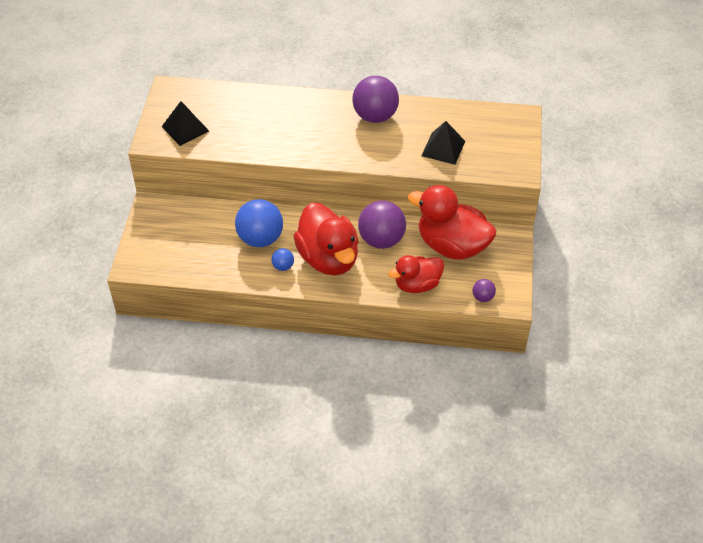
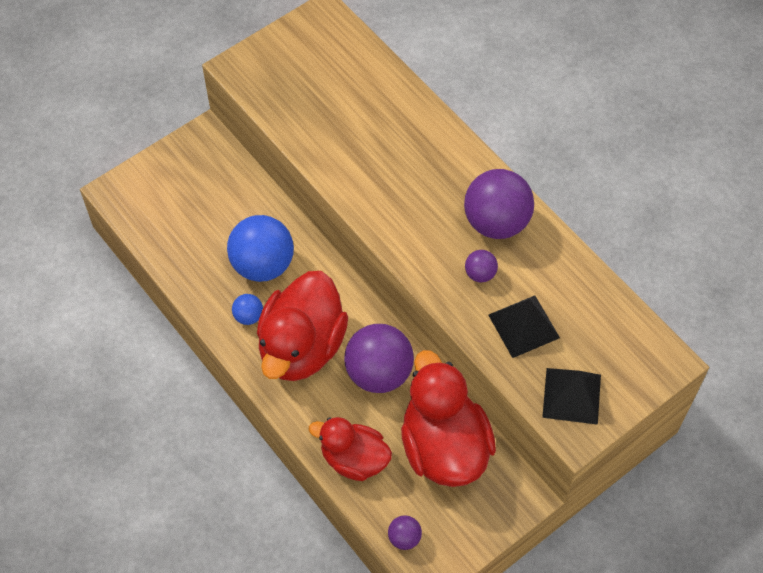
camera: 45 degrees right, 10 degrees up
black pyramid [161,101,209,146] -> black pyramid moved to [542,368,601,425]
none -> purple ball [465,250,498,283]

